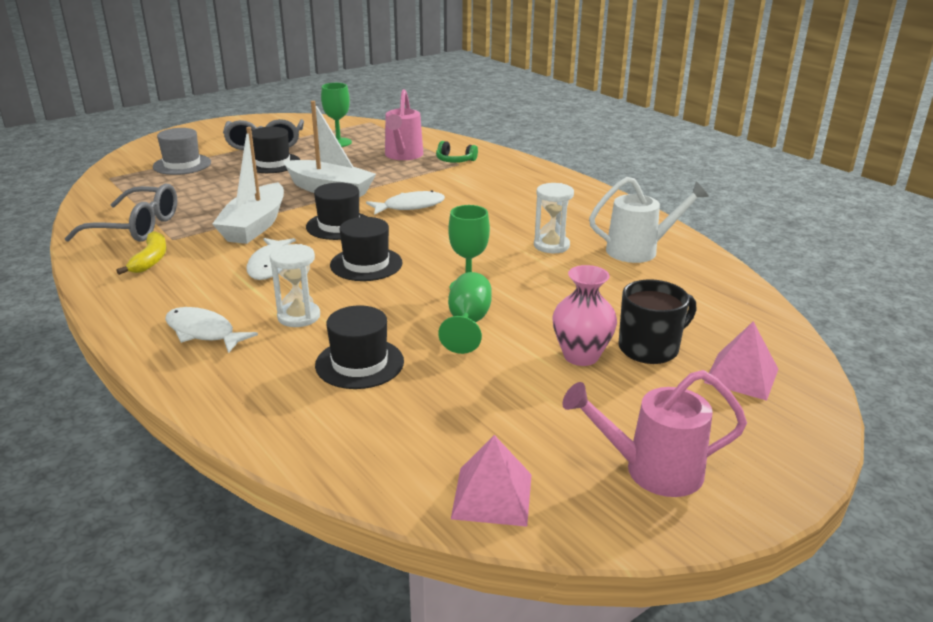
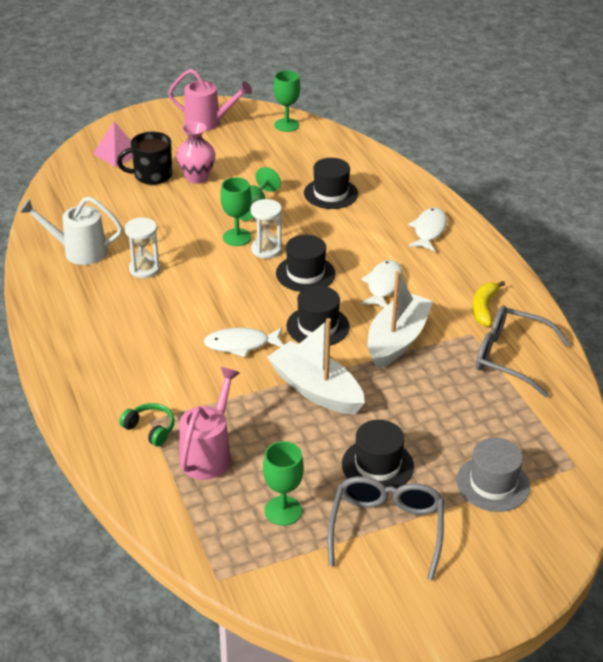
camera: 165 degrees left, 10 degrees up
white fish [165,307,258,353] -> white fish turned 120 degrees counterclockwise [408,208,447,252]
white hourglass [270,244,320,327] -> white hourglass moved to [250,199,282,259]
pink pyramid [451,435,532,527] -> green goblet [274,70,300,132]

